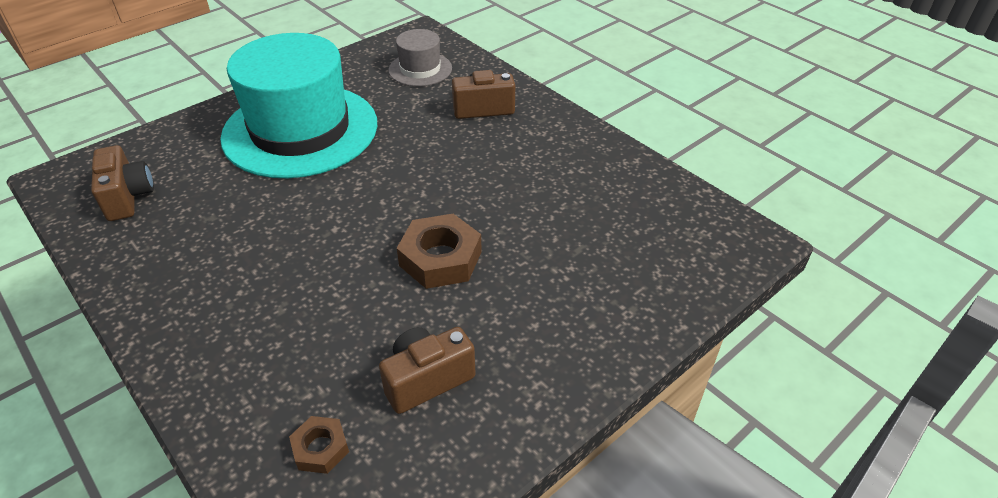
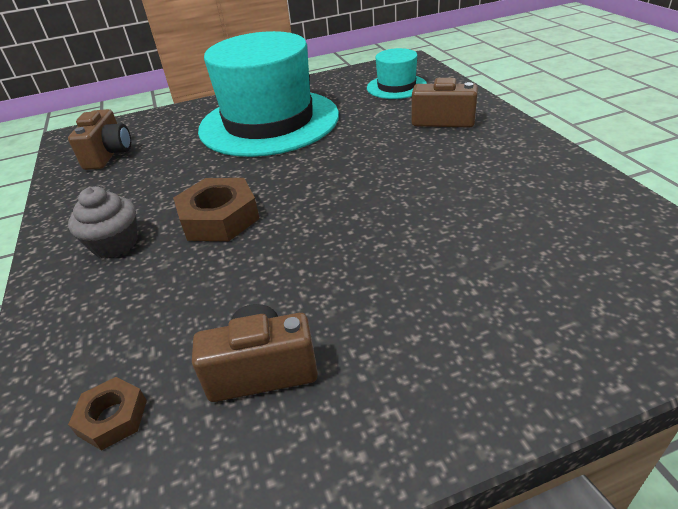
camera: 25 degrees right, 5 degrees down
grey hat [388,29,452,86] -> turquoise hat [367,48,427,99]
brown nut [397,214,482,289] -> brown nut moved to [173,178,260,241]
none -> grey cupcake [68,186,138,258]

